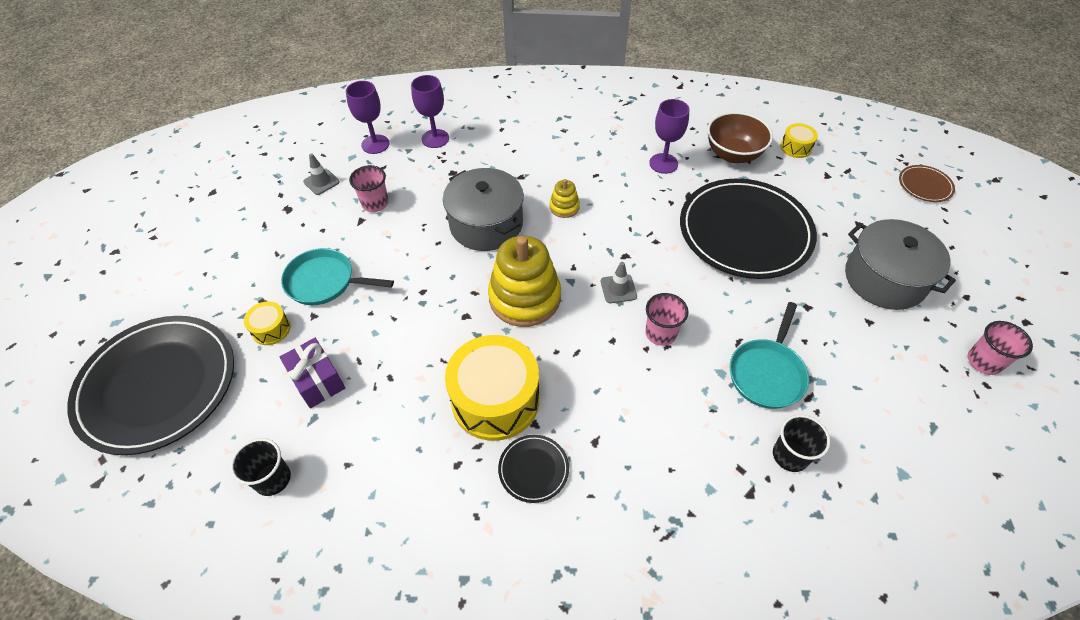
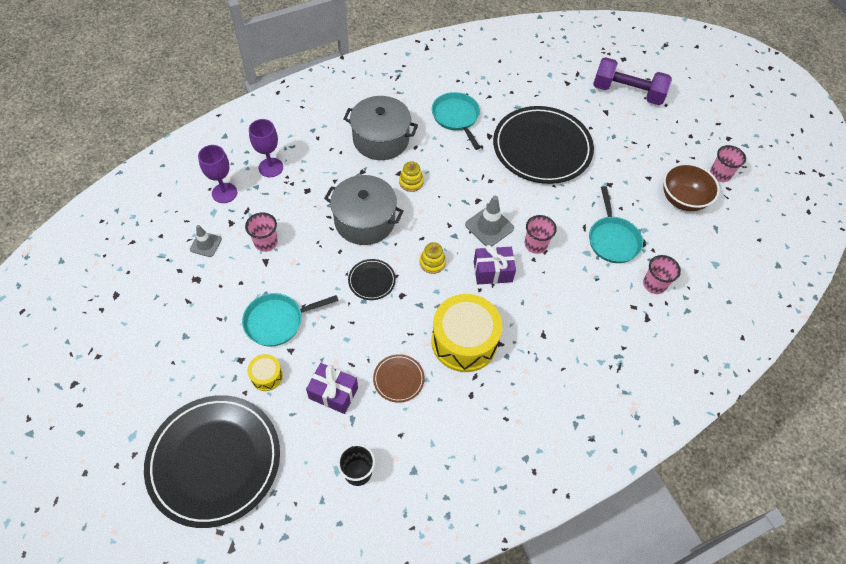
camera: 35 degrees left, 5 degrees up
yellow stacking toy [488,236,561,327] -> yellow stacking toy [420,242,446,274], size x0.46
black plate [498,435,569,503] -> black plate moved to [348,259,396,300]
grey traffic cone [601,262,637,303] -> grey traffic cone [465,196,514,247], size x1.54
purple goblet [649,99,689,174] -> turquoise pan [432,92,480,150]
brown bowl [707,112,773,163] -> brown bowl moved to [663,163,720,211]
black cup [773,414,831,472] -> pink cup [643,255,681,294]
yellow drum [780,123,818,158] -> none
grey pot [845,219,956,310] -> grey pot moved to [343,96,418,160]
brown plate [899,165,955,202] -> brown plate moved to [373,354,425,403]
none -> purple gift [474,245,516,284]
none -> purple dumbbell [593,57,672,105]

